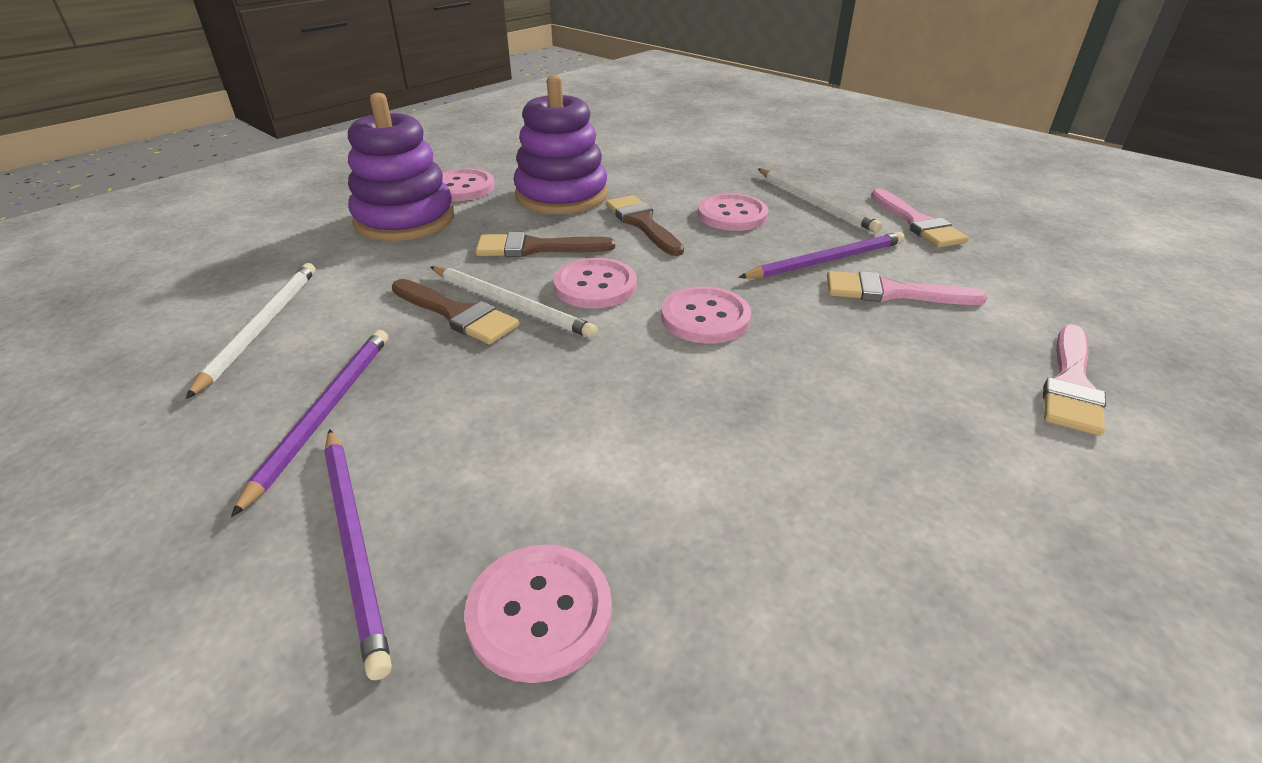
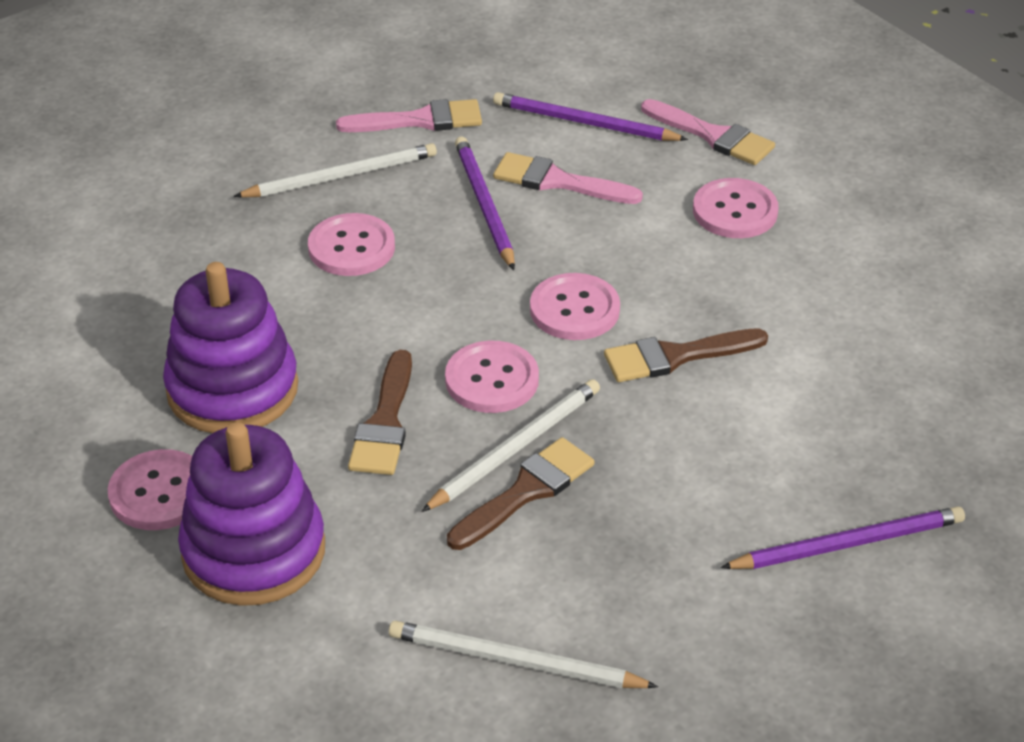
camera: 80 degrees left, 5 degrees up
purple pencil [231,330,388,517] -> purple pencil moved to [493,92,688,141]
pink button [464,544,612,683] -> pink button moved to [693,178,779,238]
brown brush [606,195,684,256] -> brown brush moved to [604,329,768,382]
pink brush [827,271,987,305] -> pink brush turned 90 degrees clockwise [493,152,643,204]

